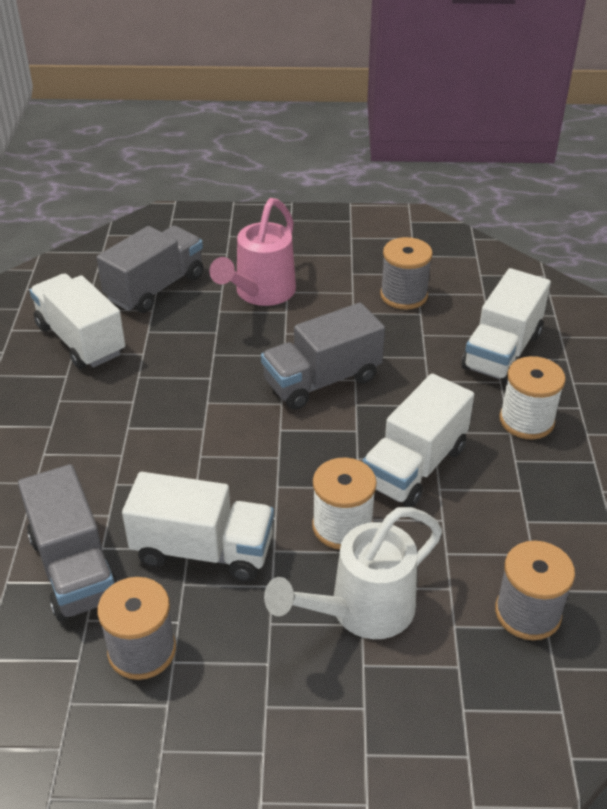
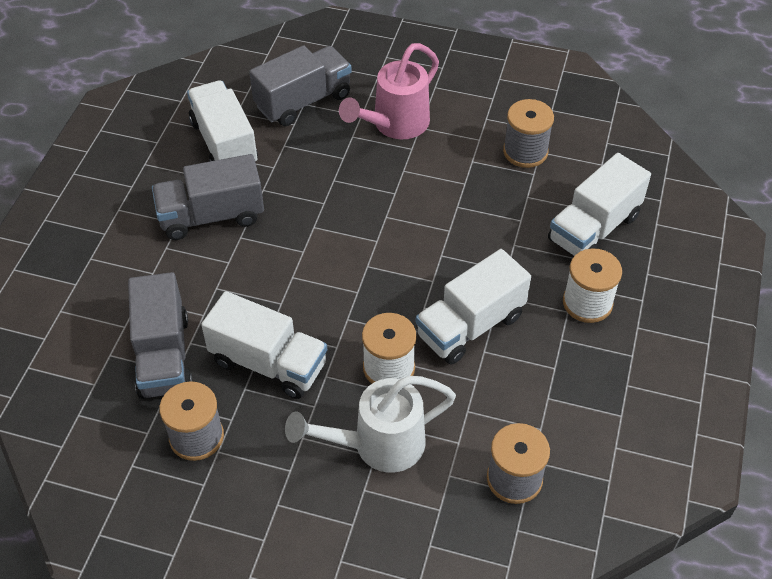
camera: 15 degrees right, 10 degrees up
grey truck [261,303,385,410] -> grey truck moved to [152,154,264,240]

